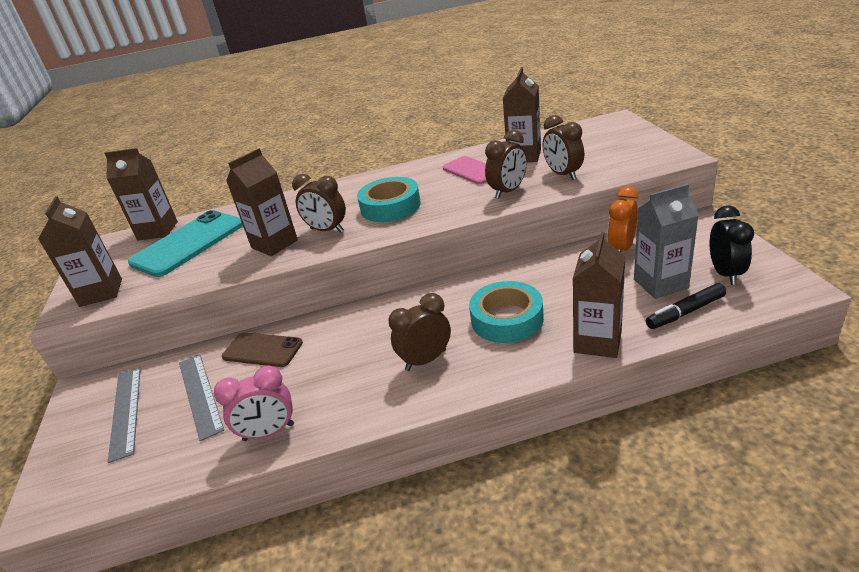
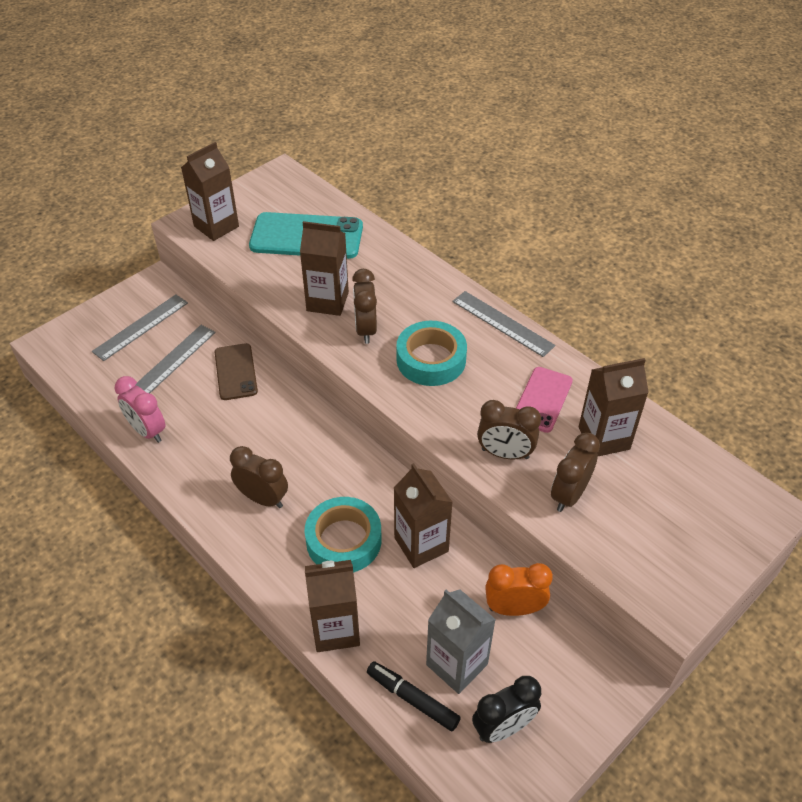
camera: 55 degrees right, 15 degrees up
brown carton [104,148,178,240] -> brown carton moved to [394,463,453,568]
none -> grey ruler [452,291,556,357]

